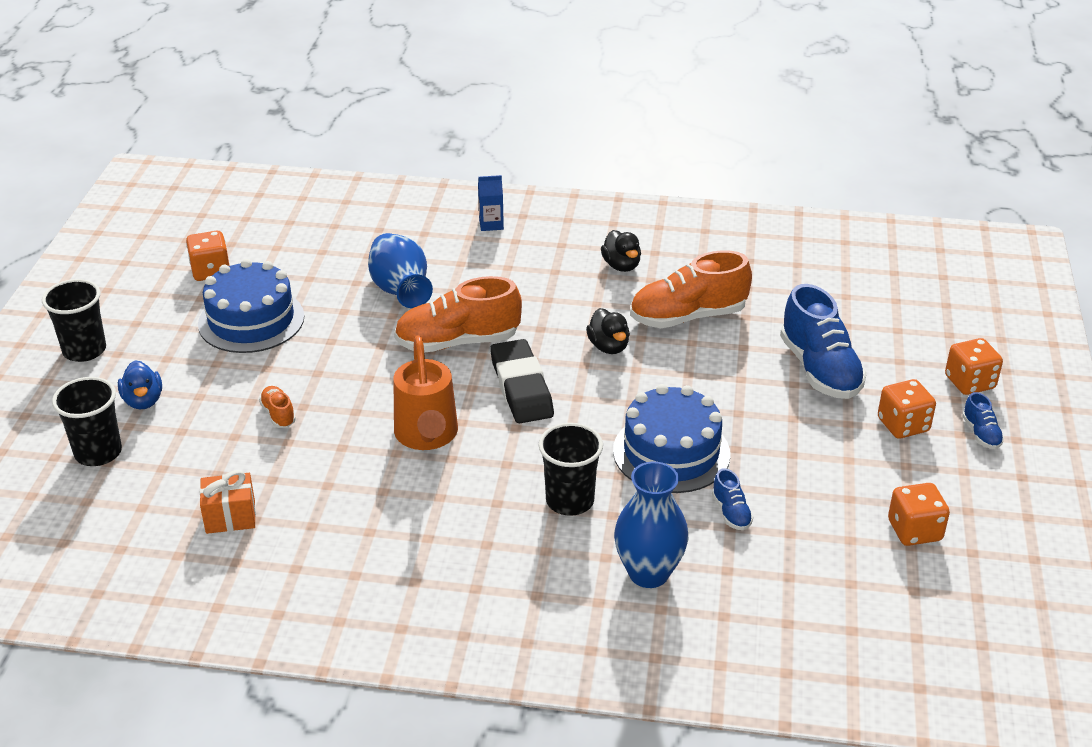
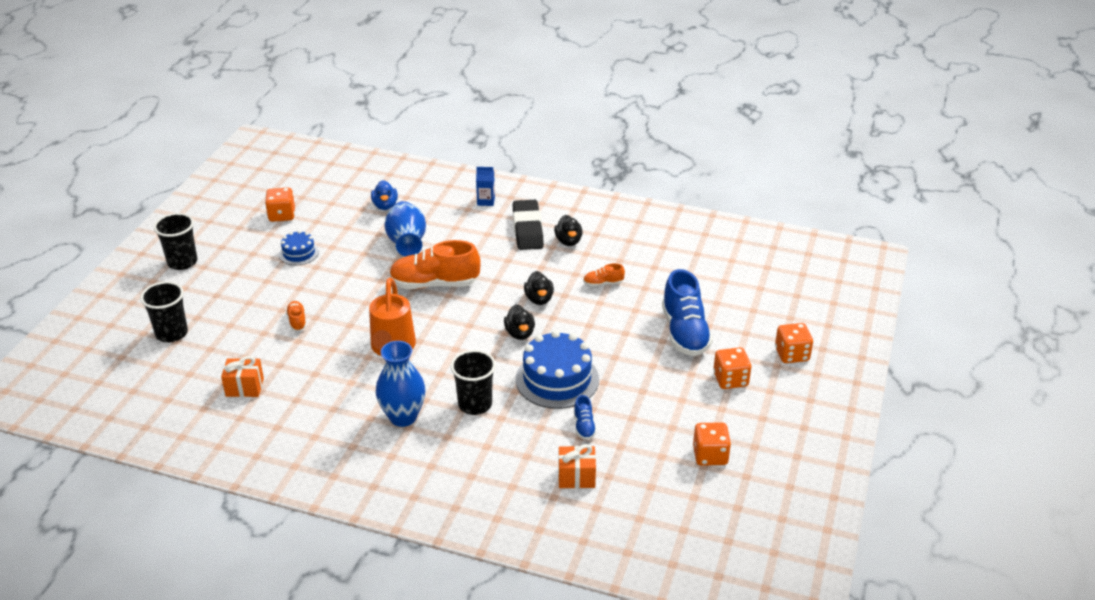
camera: 10 degrees right, 0 degrees up
blue duck [118,360,162,409] -> blue duck moved to [371,180,398,210]
blue cake [198,259,304,353] -> blue cake [279,230,319,265], size x0.54
black eraser [490,339,554,423] -> black eraser moved to [513,200,544,250]
blue vase [614,461,688,588] -> blue vase moved to [376,341,426,427]
orange shoe [630,250,752,328] -> orange shoe [583,263,625,287], size x0.46
blue shoe [962,392,1004,449] -> none
none -> black duck [504,304,535,340]
none -> orange gift [558,444,596,488]

